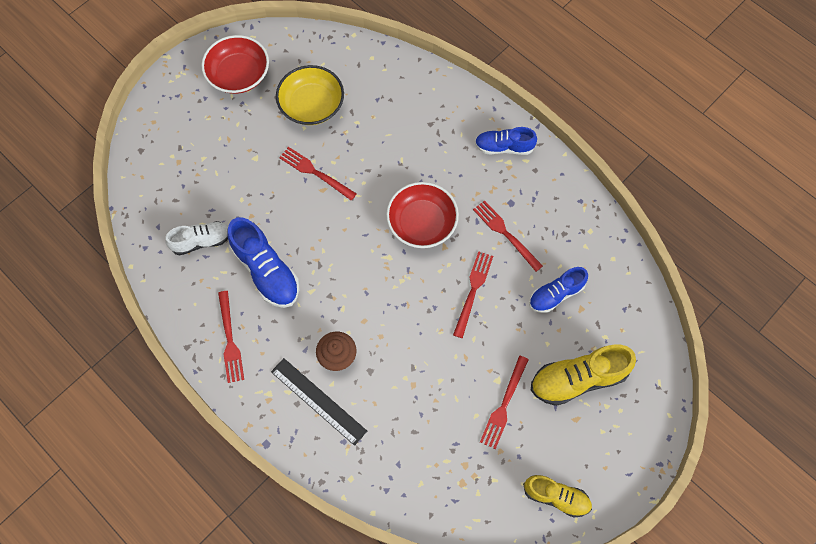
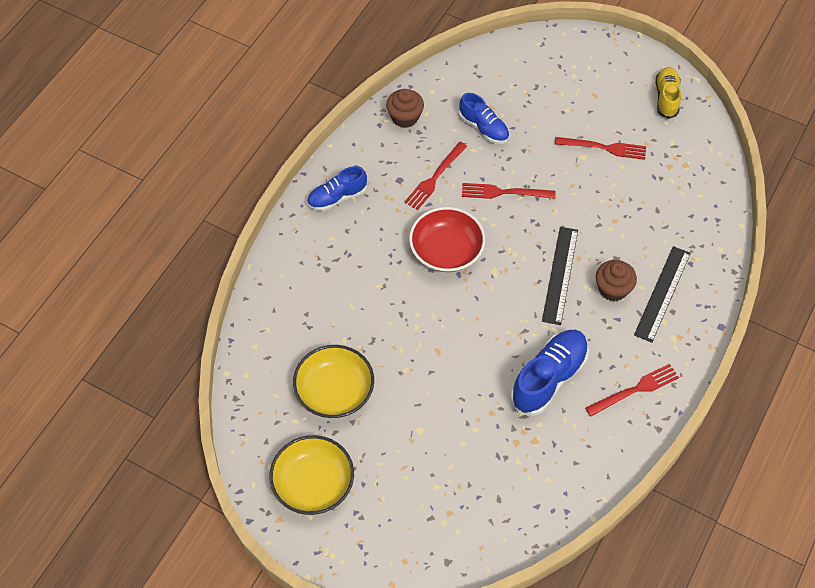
camera: 105 degrees left, 10 degrees down
white shoe [165,221,228,256] -> none
red bowl [201,35,269,94] -> yellow bowl [269,435,354,515]
red fork [279,147,357,201] -> none
blue shoe [475,127,537,155] -> blue shoe turned 75 degrees clockwise [307,166,367,211]
yellow shoe [531,345,636,406] -> none
none -> brown cupcake [386,89,424,128]
none -> black ruler [542,227,578,325]

